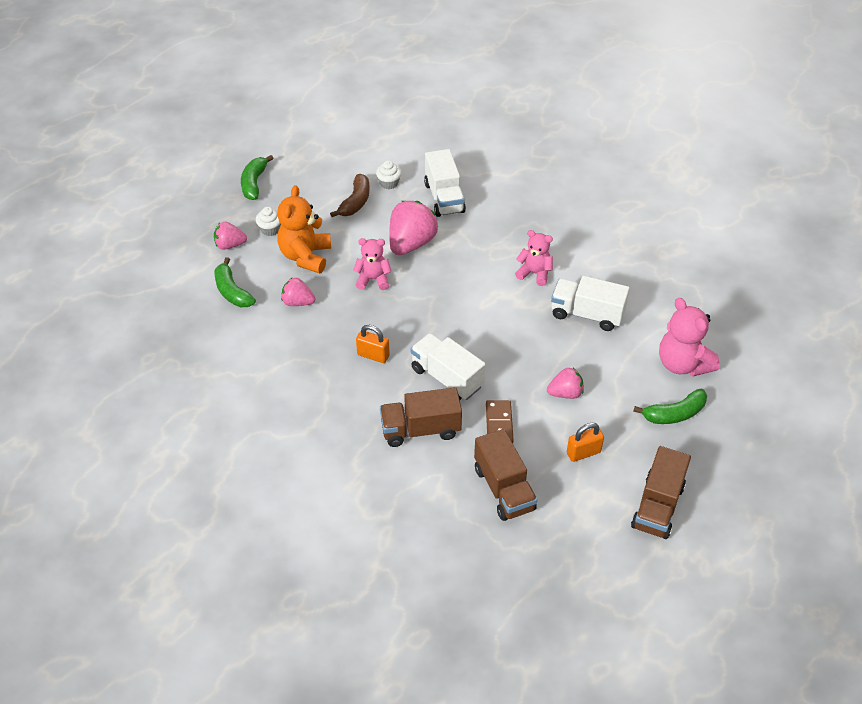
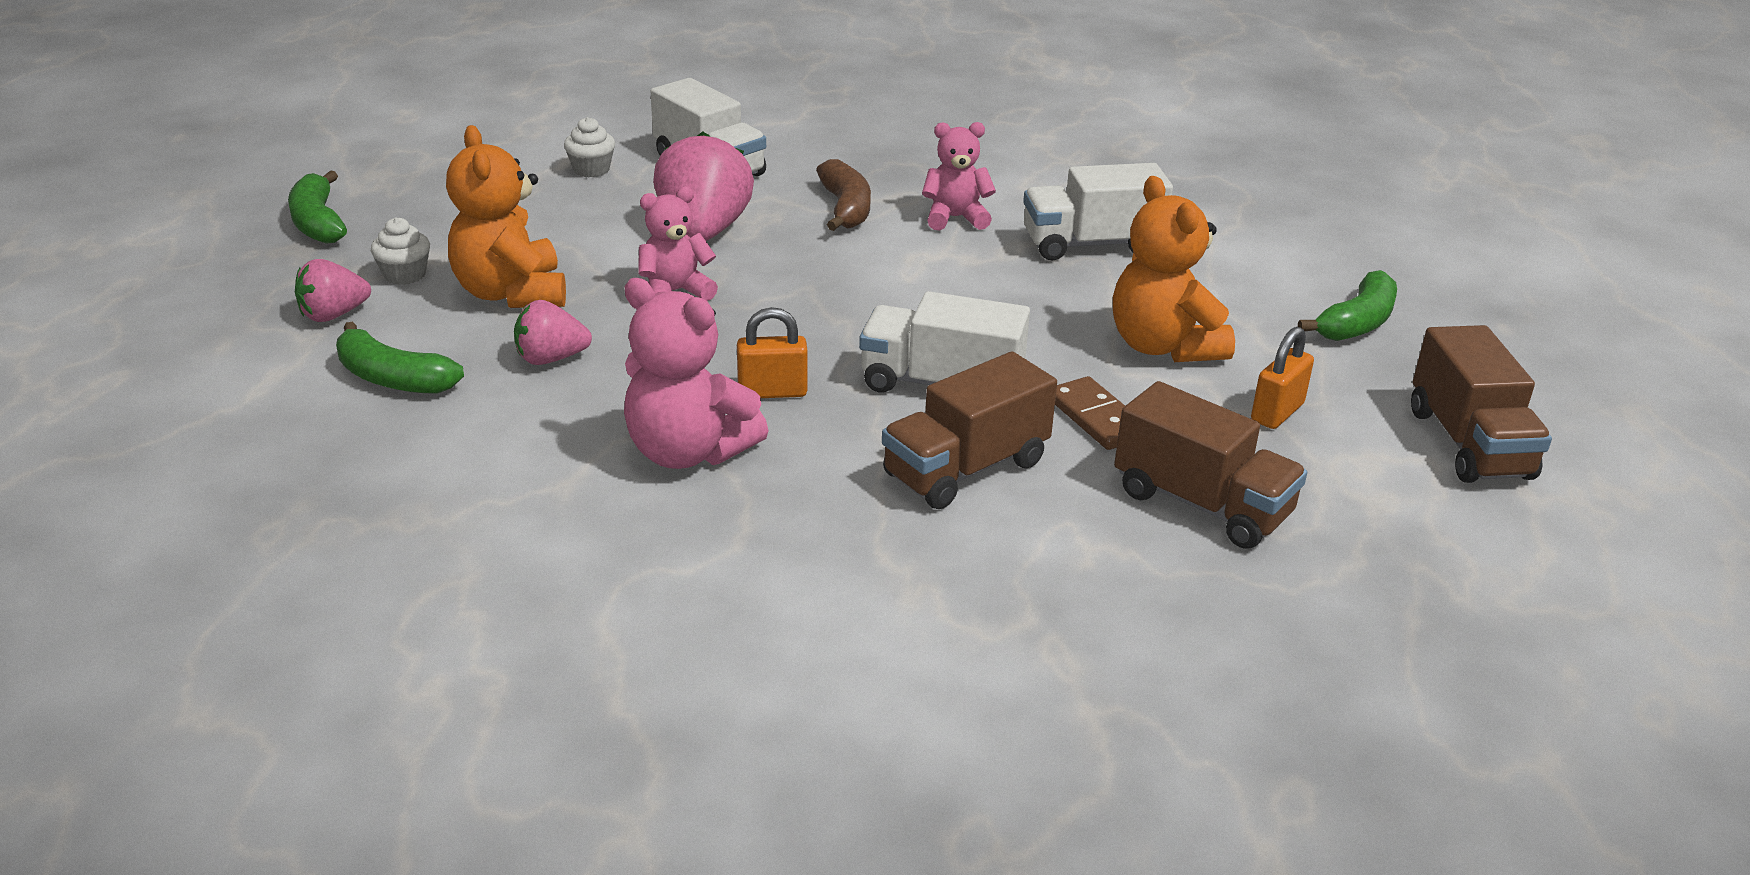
camera: 30 degrees left, 15 degrees down
brown banana [330,174,370,217] -> brown banana moved to [816,159,871,231]
pink strawberry [547,368,584,399] -> orange teddy bear [1113,176,1235,362]
pink teddy bear [659,297,720,376] -> pink teddy bear moved to [624,278,768,469]

